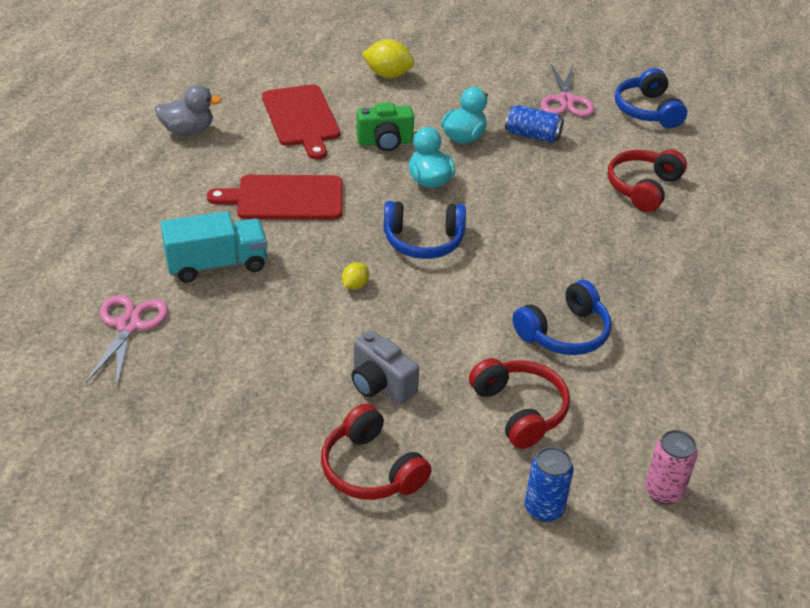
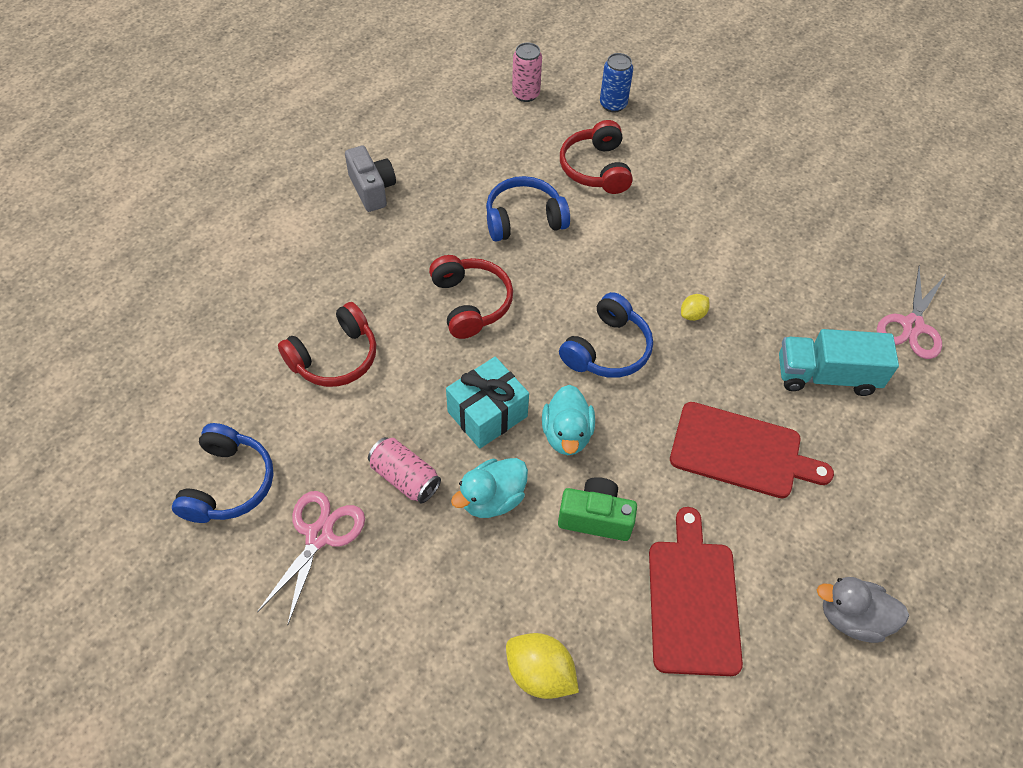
camera: 160 degrees left, 15 degrees up
red headphones [321,403,432,500] -> red headphones moved to [429,255,513,339]
grey camera [351,330,419,404] -> grey camera moved to [345,146,396,212]
blue headphones [384,201,466,259] -> blue headphones turned 105 degrees clockwise [559,292,653,378]
blue can [505,105,564,143] -> pink can [368,437,441,504]
none -> turquoise gift [446,357,529,449]

